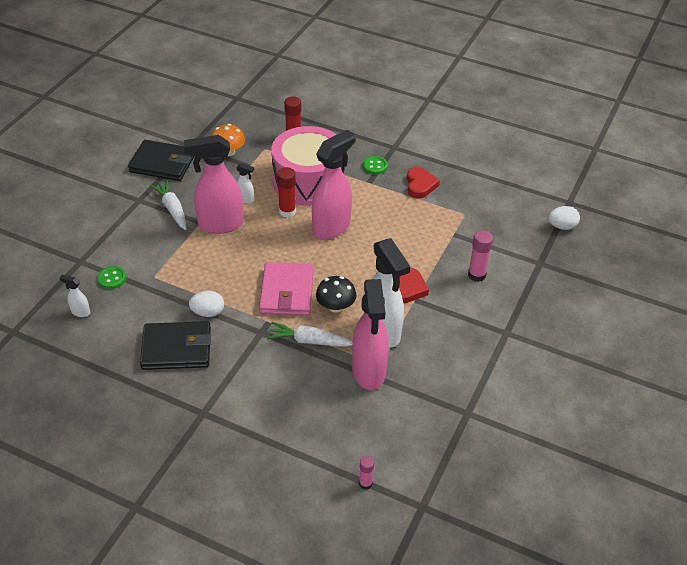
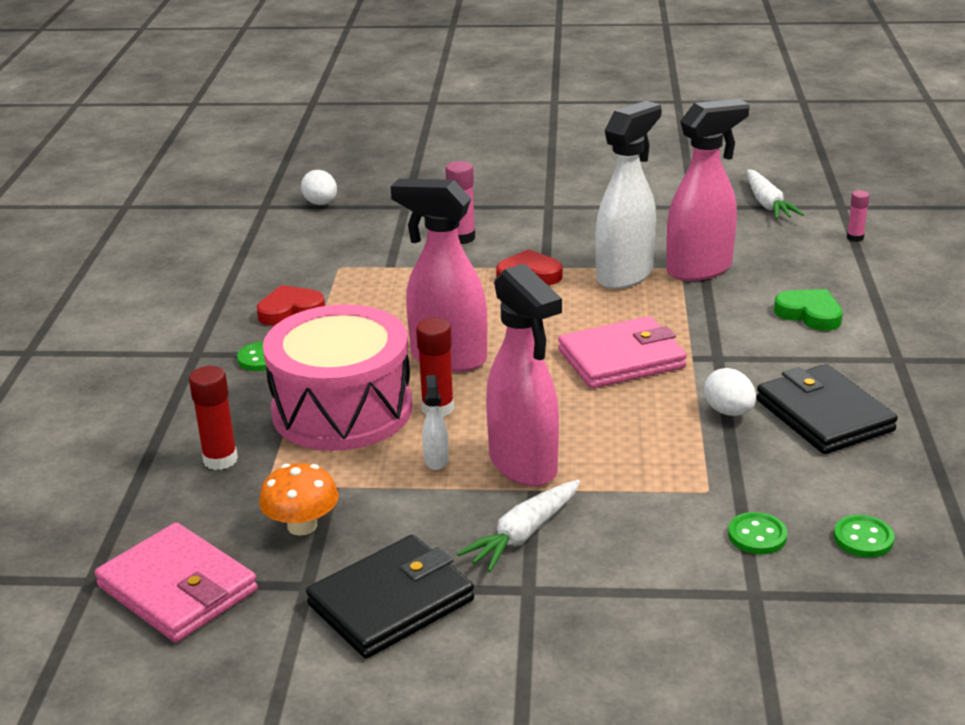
camera: 110 degrees left, 15 degrees down
white spray bottle [60,275,90,317] -> green button [834,515,894,558]
black wallet [128,140,195,181] -> black wallet turned 60 degrees clockwise [306,535,474,658]
white carrot [267,322,352,347] -> white carrot moved to [747,169,804,219]
black mushroom [316,276,357,313] -> none
none -> pink wallet [95,522,258,642]
none -> green heart [774,289,843,331]

